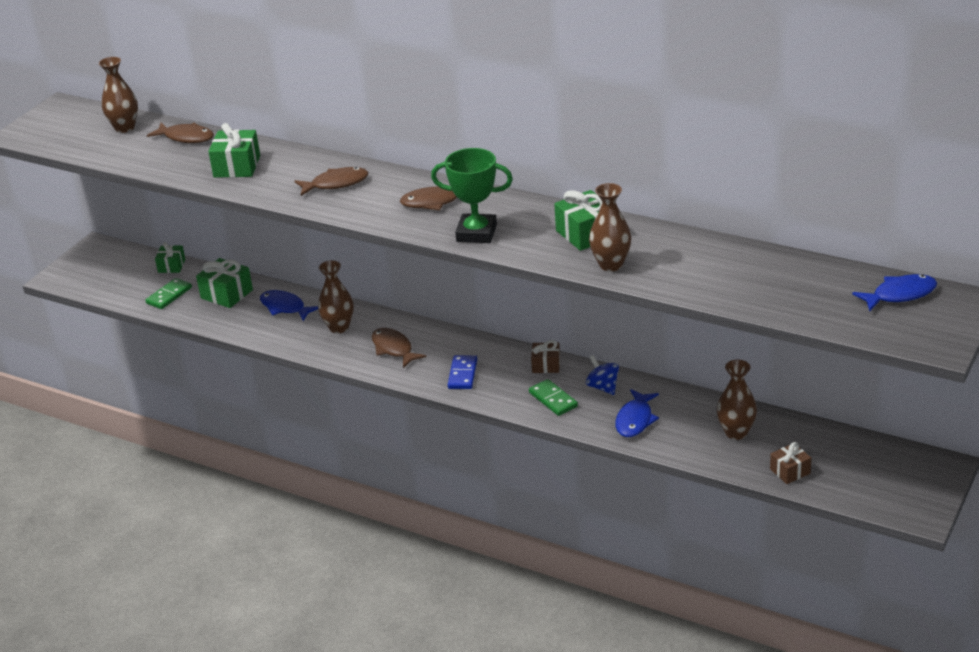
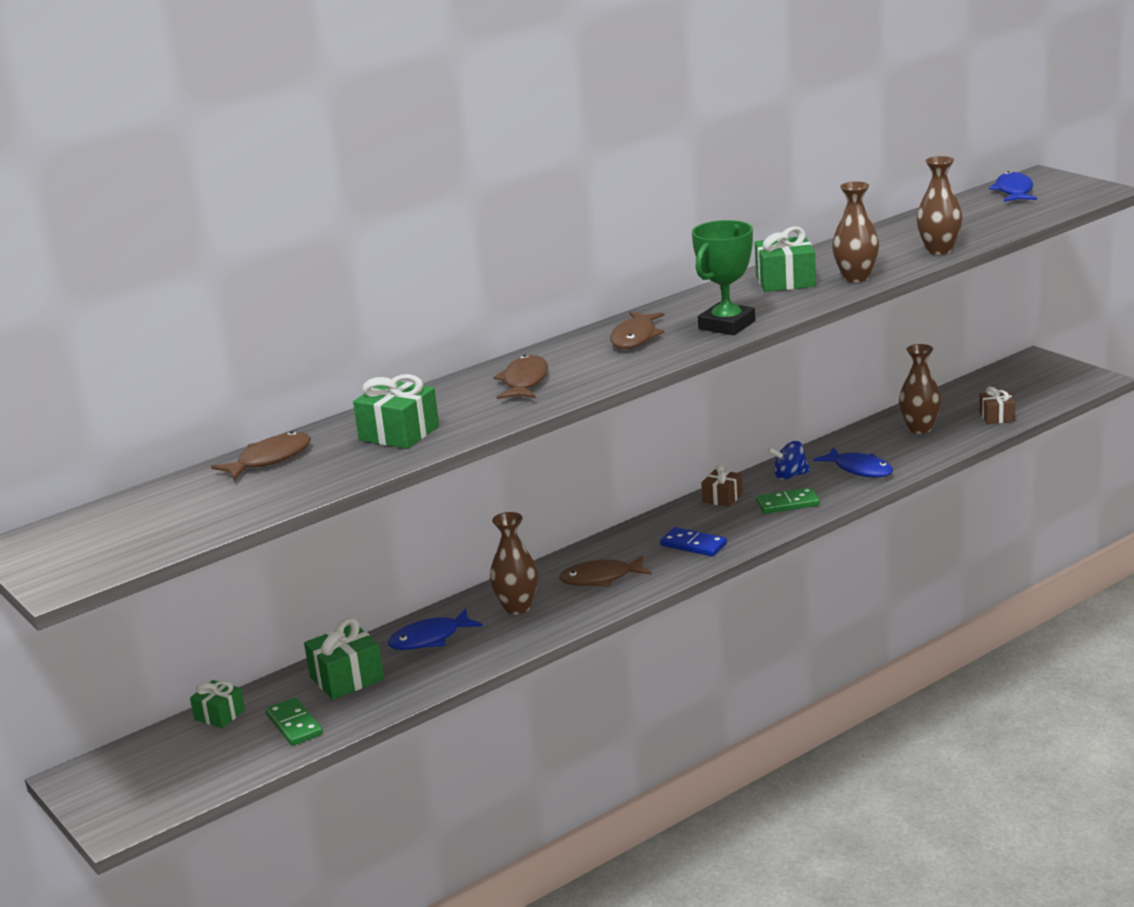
camera: 65 degrees left, 10 degrees down
brown vase [99,57,138,133] -> brown vase moved to [917,156,963,255]

